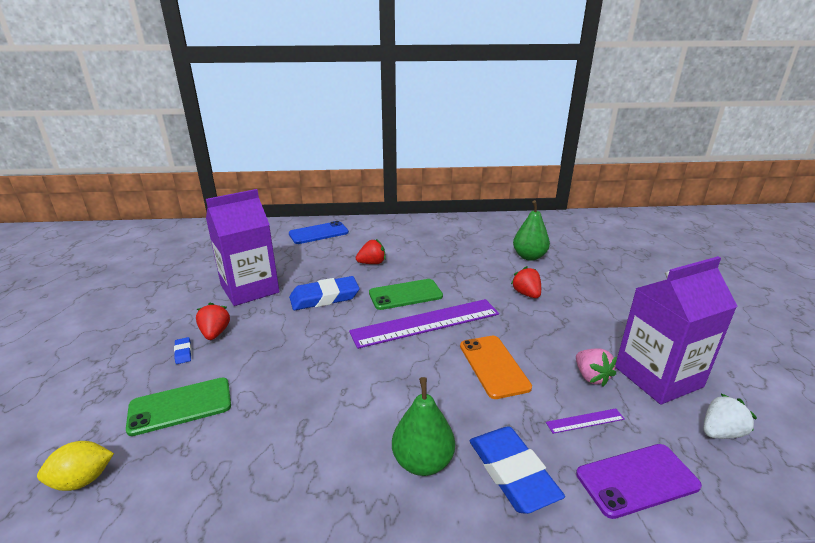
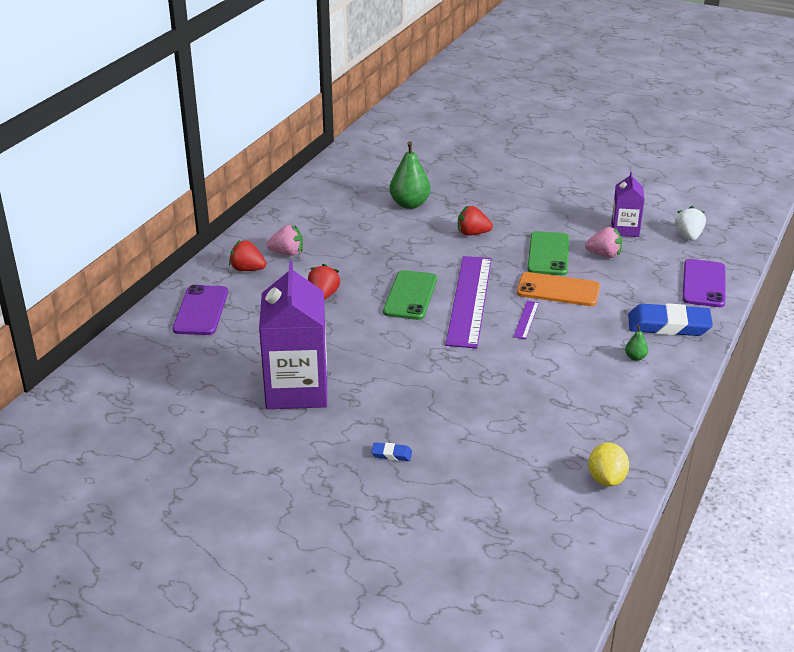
camera: 60 degrees left, 5 degrees up
yellow lemon [37,441,114,491] -> yellow lemon moved to [588,442,629,487]
green phone [126,378,231,436] -> green phone moved to [527,231,569,275]
red strawberry [196,303,230,340] -> red strawberry moved to [229,240,266,271]
blue phone [289,221,349,244] -> purple phone [173,285,228,335]
blue eraser [289,276,360,310] -> none
green pear [392,377,455,476] -> green pear [625,325,648,361], size x0.45
purple ruler [546,408,625,434] -> purple ruler moved to [513,301,539,339]
purple carton [615,256,738,405] -> purple carton [611,171,645,237], size x0.54
none -> pink strawberry [267,225,303,256]

